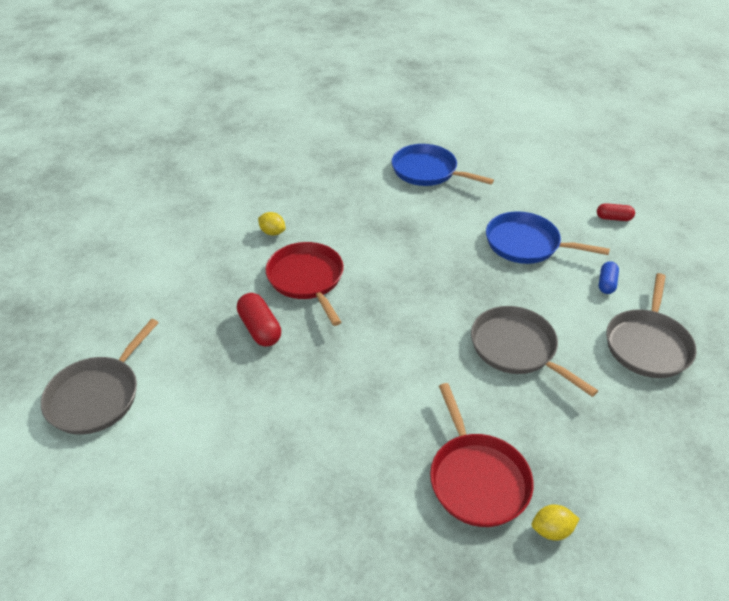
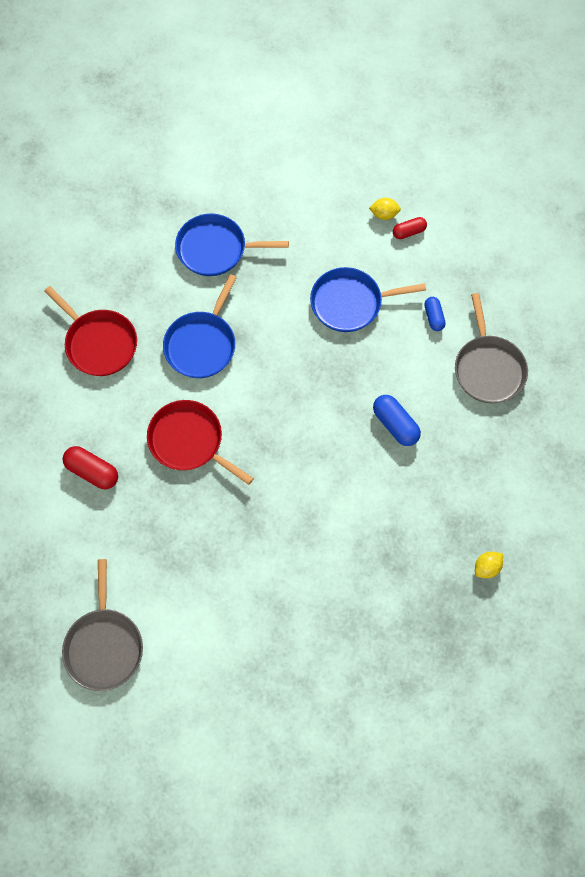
camera: 30 degrees left, 25 degrees up
red capsule [237,293,281,347] -> red capsule moved to [62,446,118,489]
yellow lemon [258,212,286,236] -> yellow lemon moved to [369,198,401,220]
red pan [430,383,534,527] -> red pan moved to [44,286,137,376]
grey pan [471,306,598,397] -> blue capsule [373,395,421,446]
none -> blue pan [163,274,237,378]

